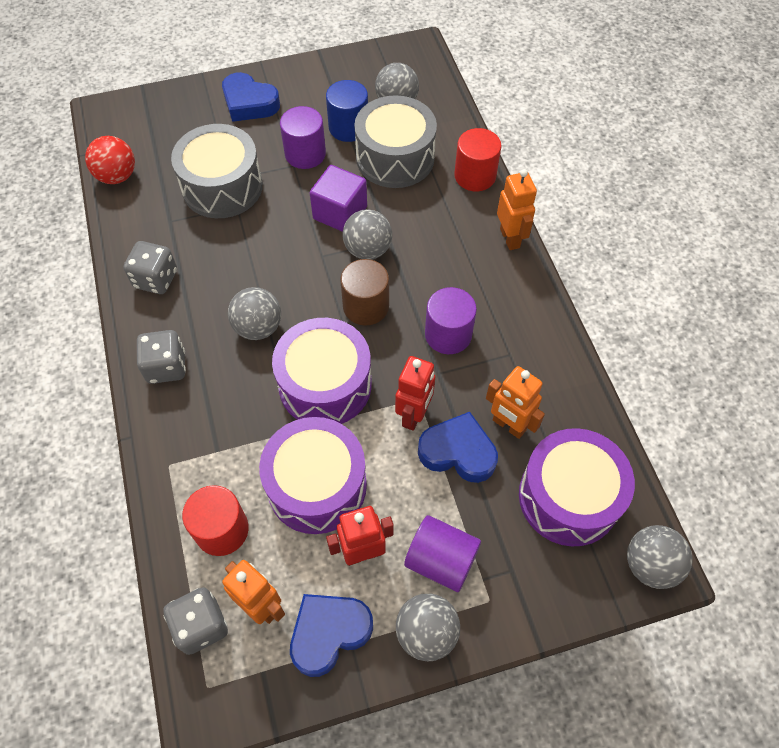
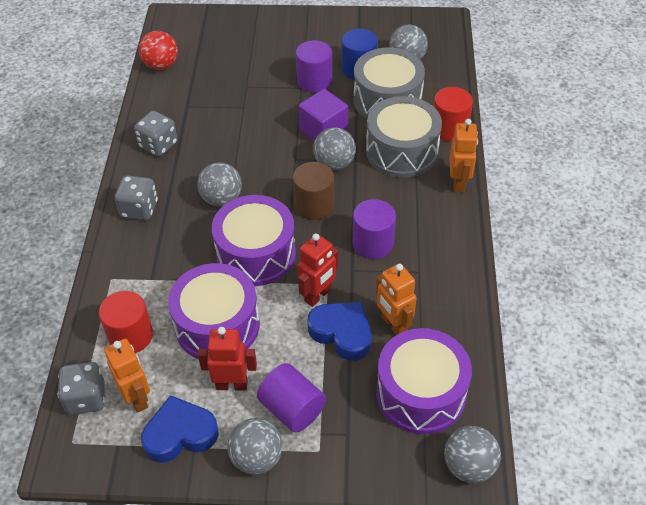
camera: 20 degrees right, 10 degrees down
grey drum [171,124,263,218] -> grey drum moved to [366,96,442,178]
blue heart [222,72,280,122] -> none

